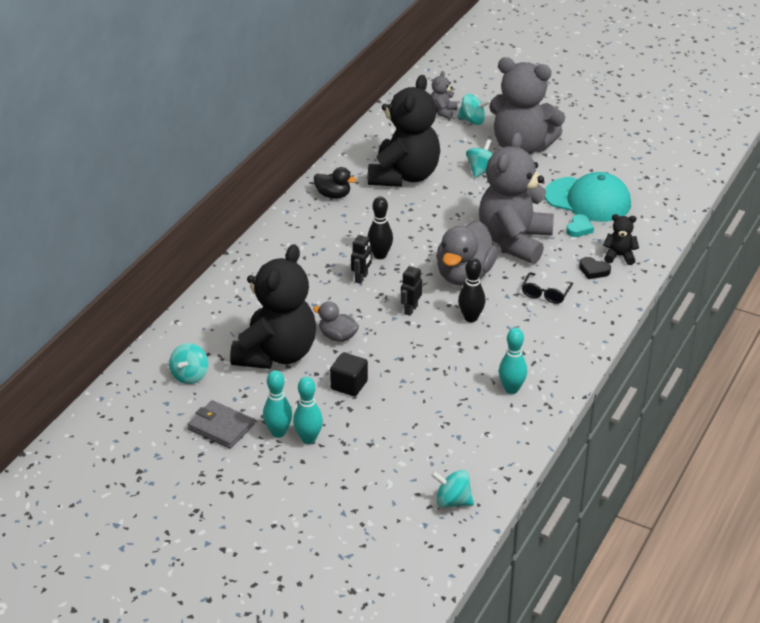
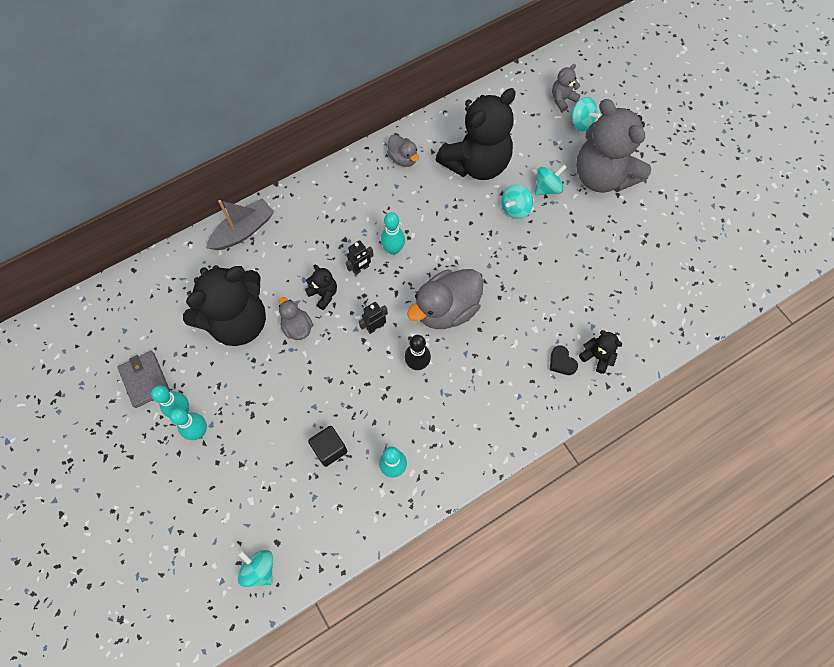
camera: 30 degrees right, 30 degrees up
turquoise spinning top [169,343,208,384] -> turquoise spinning top moved to [502,184,533,219]
black duck [314,167,356,199] -> grey duck [387,134,419,167]
black cube [330,352,368,396] -> black cube moved to [308,426,347,467]
black bowling pin [368,196,393,259] -> turquoise bowling pin [381,212,405,255]
grey teddy bear [479,132,554,264] -> none
black glasses [522,272,573,304] -> none
turquoise cap [545,172,631,222] -> none
turquoise heart [566,214,594,237] -> none
none -> grey boat [206,198,274,250]
none -> black teddy bear [305,265,337,310]

